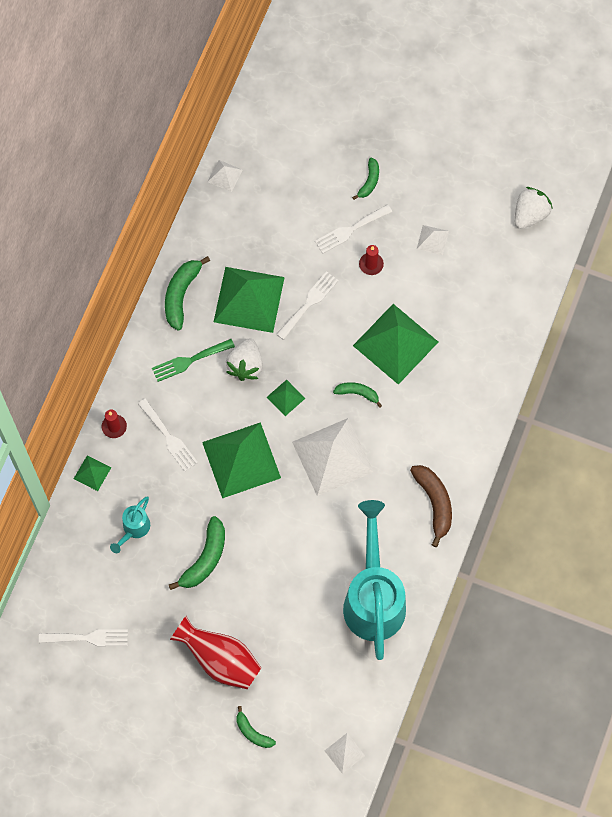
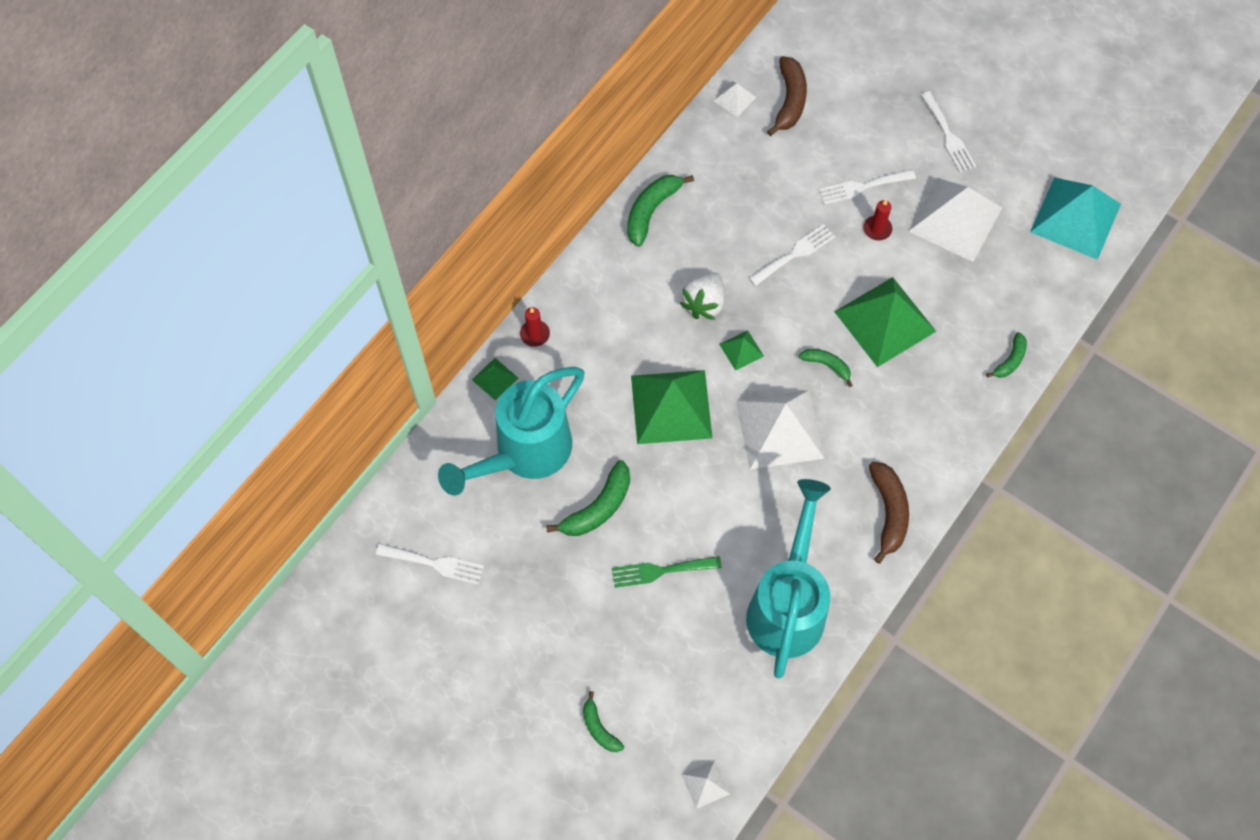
camera: 15 degrees right, 5 degrees down
turquoise watering can [110,496,150,553] -> turquoise watering can [438,367,585,496], size x2.27
white fork [138,398,198,472] -> white fork moved to [921,91,976,172]
green fork [152,339,235,382] -> green fork moved to [612,556,722,588]
red vase [170,616,261,689] -> none
green pyramid [214,267,285,333] -> none
green banana [352,157,379,200] -> green banana moved to [986,332,1027,378]
white pyramid [417,225,449,255] -> white pyramid [908,178,1002,262], size x2.23
white strawberry [515,187,553,229] -> turquoise pyramid [1030,177,1121,260]
none -> brown banana [767,56,807,136]

